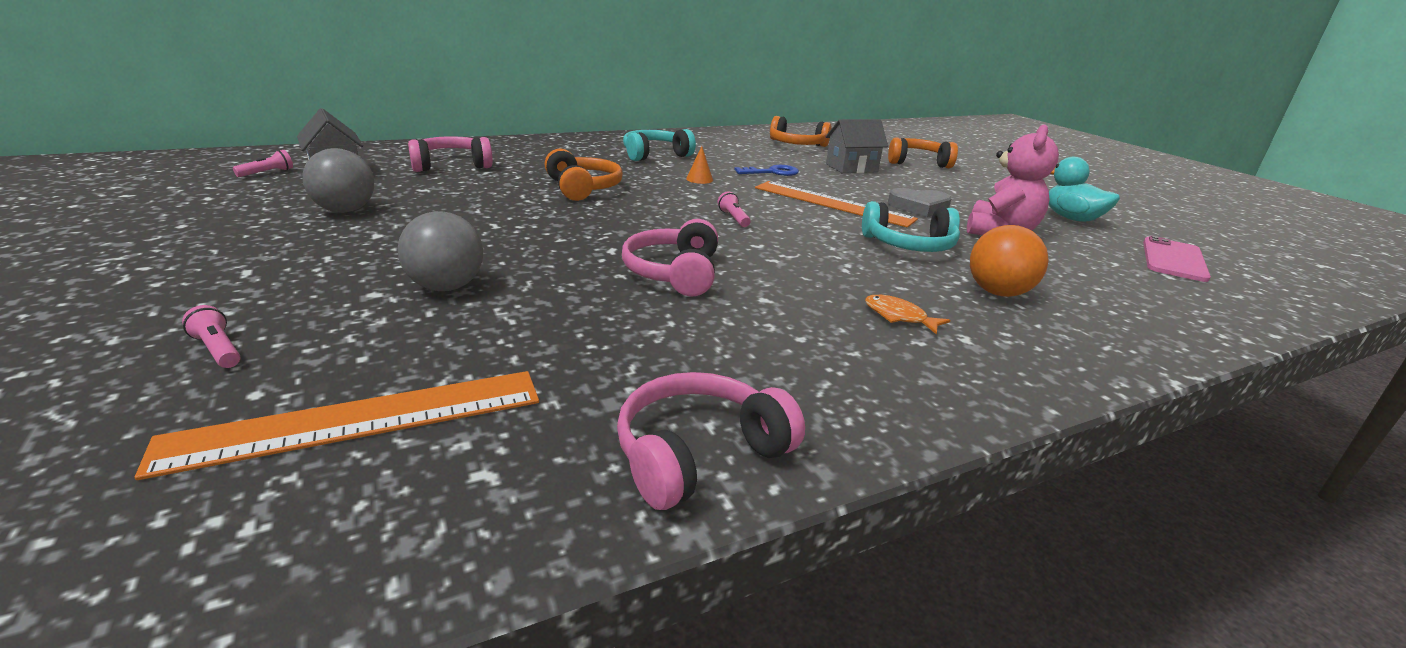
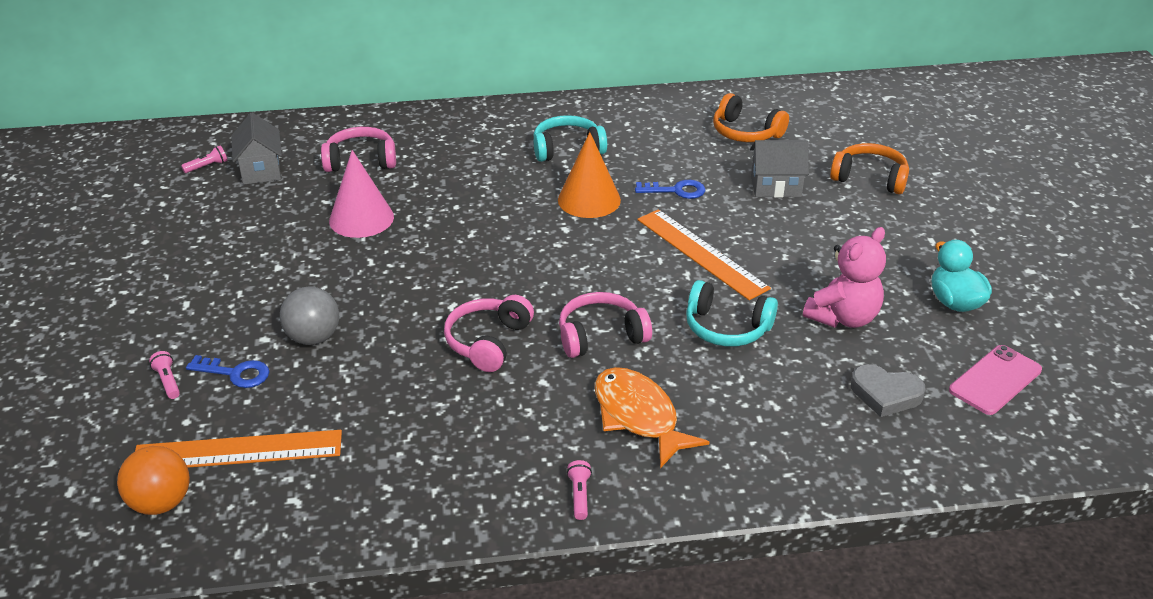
camera: 20 degrees right, 10 degrees up
grey ball [303,148,374,212] -> none
orange headphones [545,148,623,201] -> none
pink headphones [617,372,805,510] -> pink headphones moved to [559,292,652,358]
orange cone [686,146,713,184] -> orange cone [558,132,621,218], size x2.27
pink flashlight [718,192,751,227] -> pink flashlight moved to [567,460,592,520]
orange fish [865,295,950,335] -> orange fish [595,367,709,468], size x2.07
grey heart [888,188,951,217] -> grey heart moved to [851,364,926,417]
orange ball [970,225,1048,297] -> orange ball moved to [117,446,190,515]
none -> blue key [186,355,269,388]
none -> pink cone [329,150,394,238]

